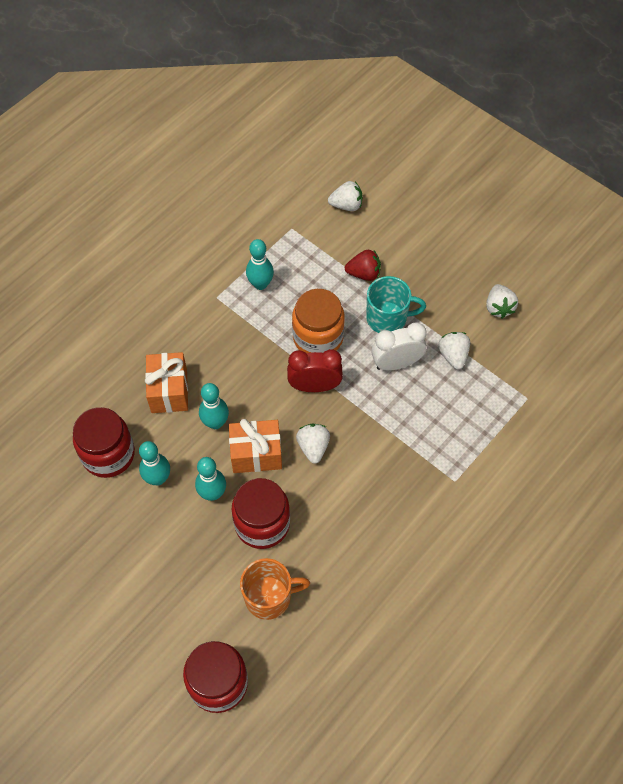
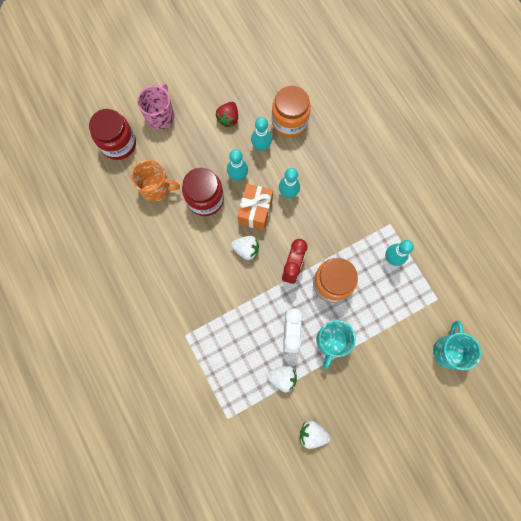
camera: 110 degrees right, 15 degrees up
red jar [73,407,135,478] -> orange jar [272,85,311,138]
orange gift [145,352,188,413] -> none
orange mug [240,558,310,620] -> orange mug turned 90 degrees counterclockwise [131,160,180,202]
white strawberry [328,181,363,211] -> turquoise mug [433,321,481,370]
red strawberry [345,250,381,281] -> red strawberry moved to [216,102,238,127]
none -> pink mug [137,83,174,130]

